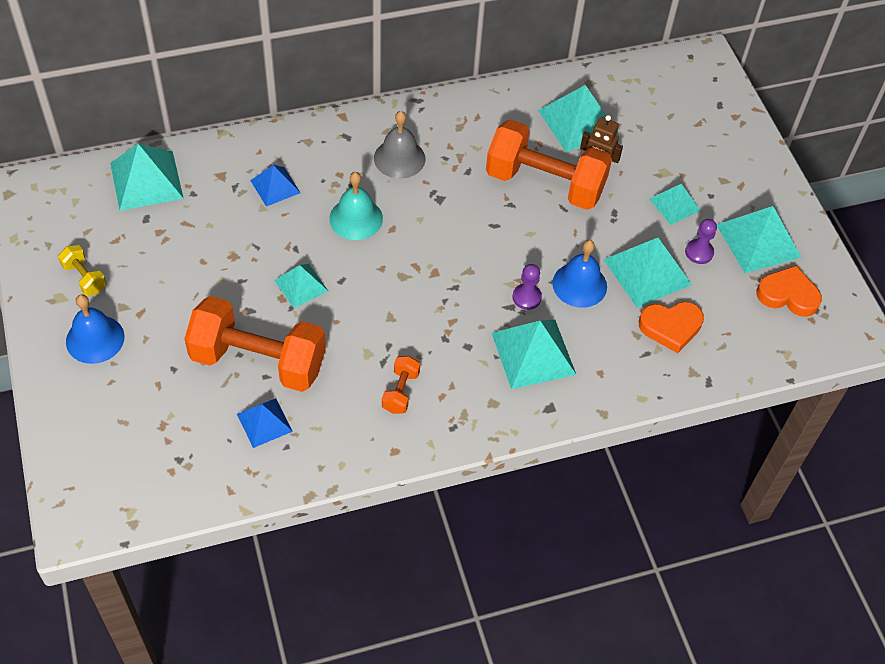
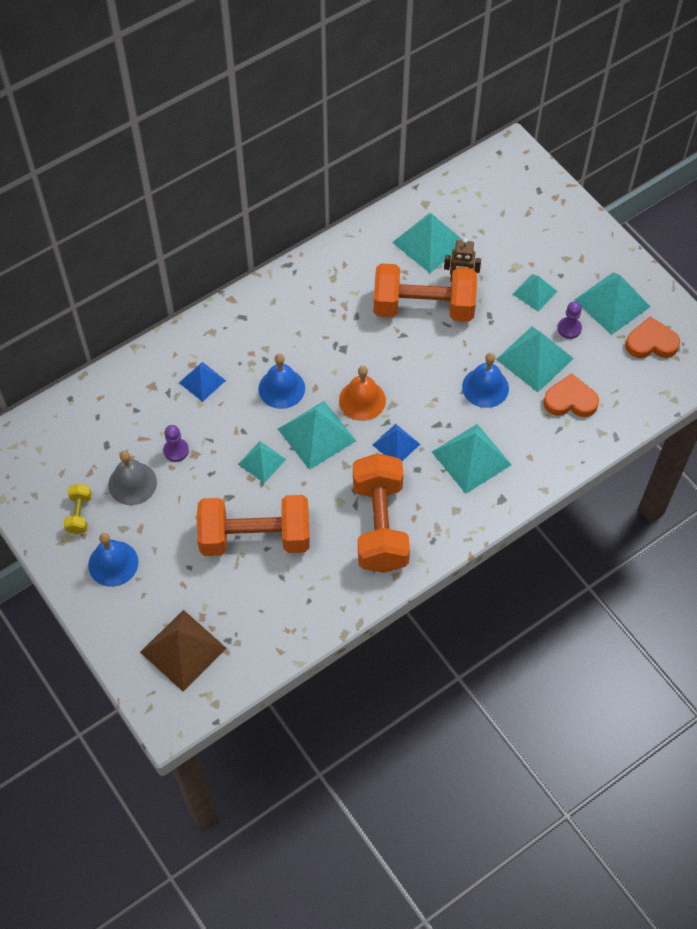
camera: 15 degrees left, 5 degrees up
yellow dumbbell [58,245,107,296] -> yellow dumbbell turned 60 degrees clockwise [64,484,92,534]
turquoise pyramid [110,144,184,211] -> turquoise pyramid moved to [278,401,356,470]
blue pyramid [237,398,293,448] -> blue pyramid moved to [373,424,420,461]
turquoise bell [329,172,383,240] -> blue bell [258,354,305,409]
grey bell [374,111,425,179] -> grey bell moved to [108,451,157,505]
orange dumbbell [382,356,420,414] -> orange dumbbell [353,453,410,573], size x2.32
purple pawn [513,264,542,310] -> purple pawn moved to [163,425,189,462]
orange heart [639,302,704,353] -> orange heart turned 150 degrees counterclockwise [543,373,599,417]
none -> brown pyramid [140,610,227,691]
none -> orange bell [339,366,386,421]

